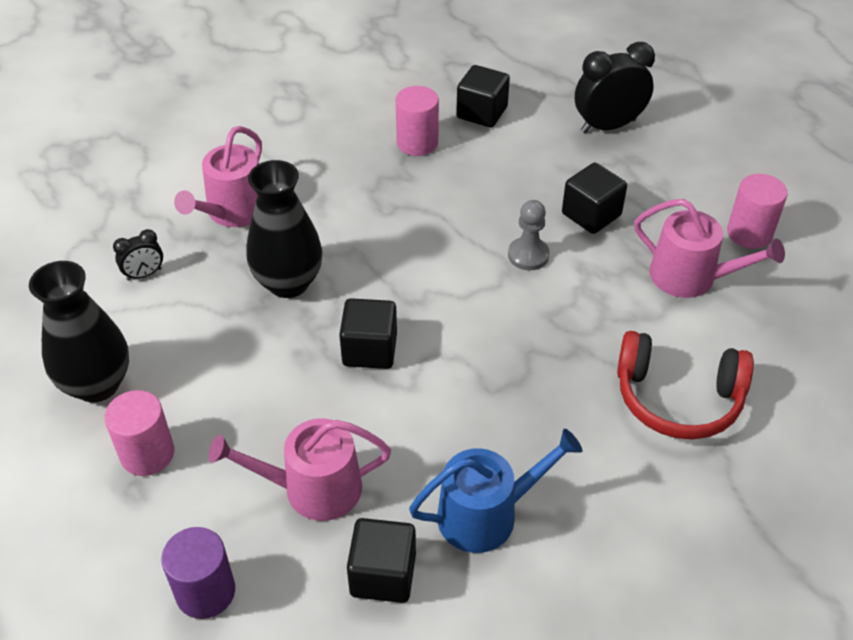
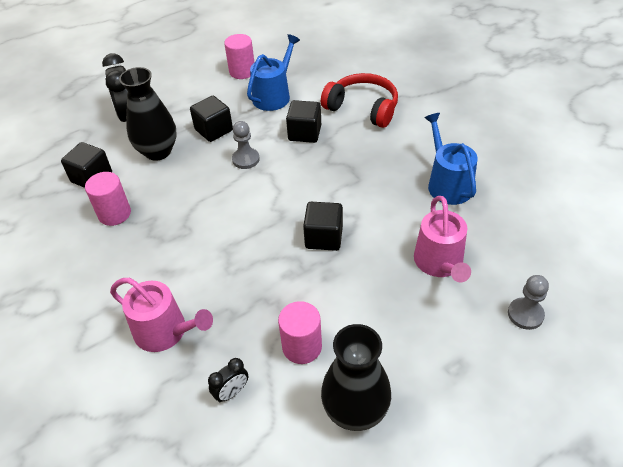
camera: 85 degrees left, 0 degrees up
pink cylinder [104,390,174,476] -> pink cylinder moved to [278,301,322,364]
black clock [113,229,163,281] -> black clock turned 75 degrees clockwise [208,358,248,402]
purple cylinder [161,527,235,619] -> grey pawn [508,275,549,330]
black vase [246,160,323,298] -> black vase moved to [119,67,177,161]
black cube [347,518,416,603] -> black cube moved to [286,100,321,143]
red headphones [617,331,754,439] -> red headphones turned 75 degrees counterclockwise [321,73,398,128]
pink watering can [634,199,785,298] -> blue watering can [247,34,300,111]

